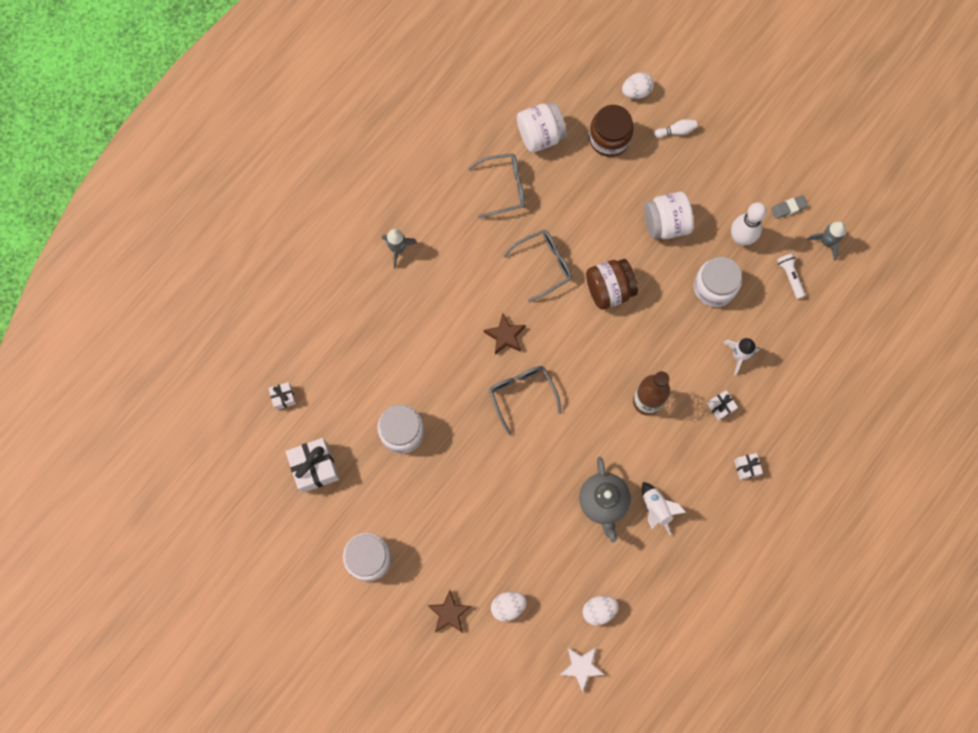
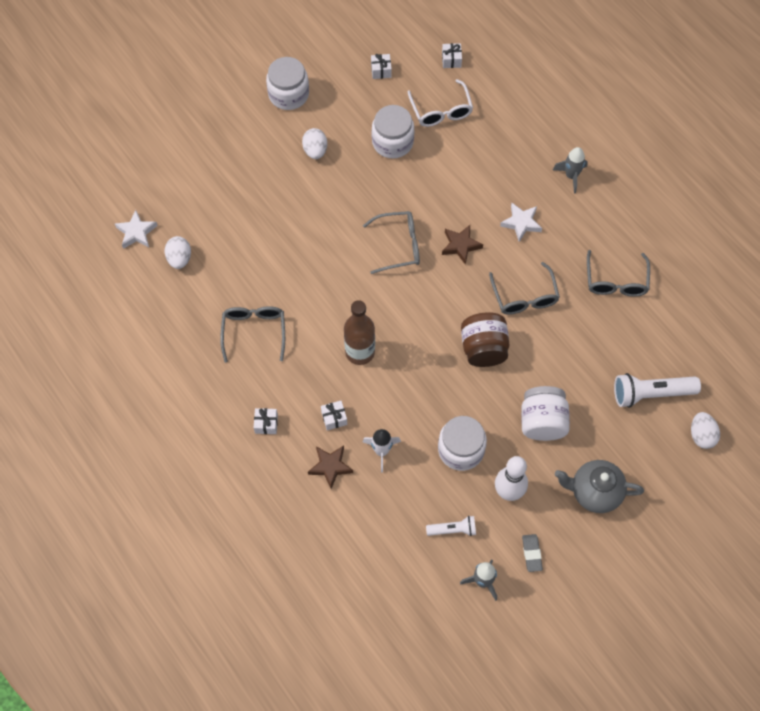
camera: 105 degrees right, 10 degrees down
white gift [286,438,339,493] -> white gift [371,54,392,79], size x0.52
brown star [427,590,472,633] -> brown star moved to [308,446,353,489]
white egg [491,592,527,621] -> white egg moved to [302,128,327,159]
white jar [517,102,567,153] -> none
grey teapot [579,457,631,542] -> grey teapot moved to [555,460,644,513]
brown jar [589,105,634,157] -> white flashlight [614,373,701,408]
white rocket [642,482,687,535] -> grey glasses [220,306,285,363]
white bowling pin [654,119,697,138] -> none
none -> white glasses [408,79,473,127]
none -> white star [500,203,542,242]

